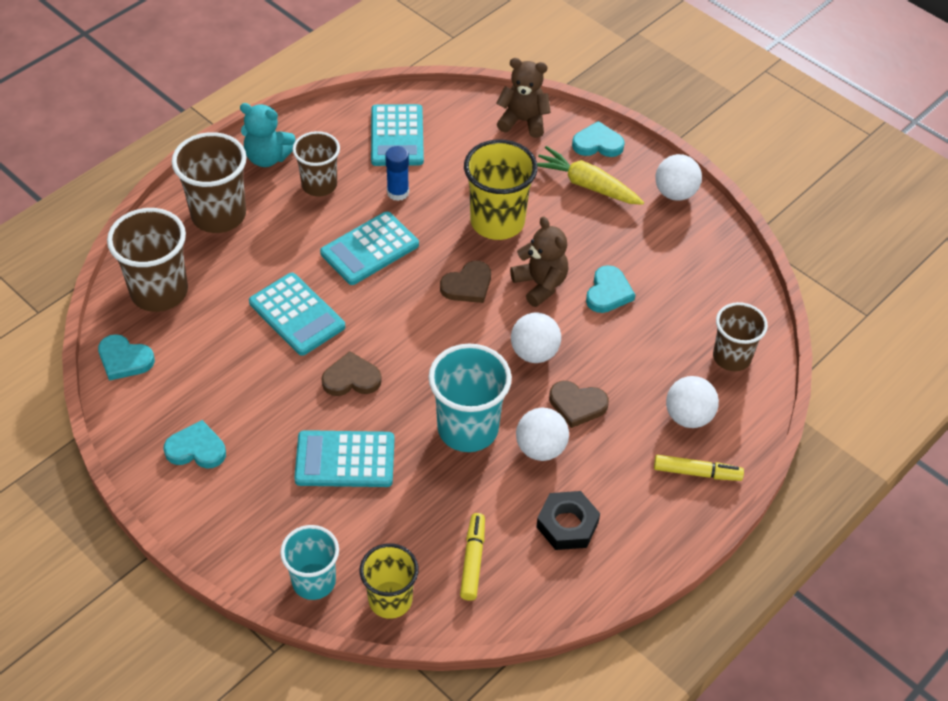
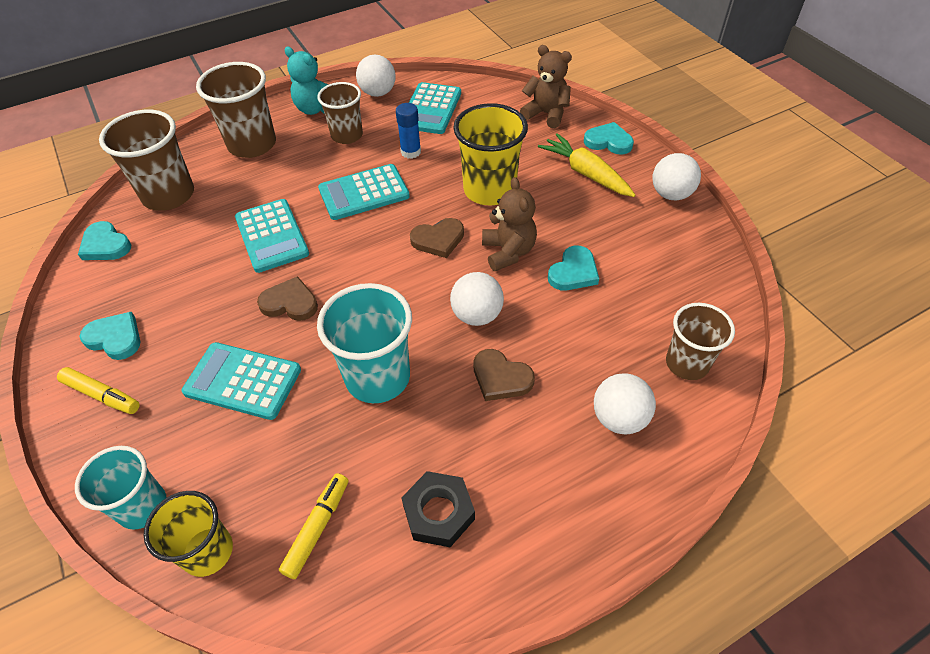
camera: 20 degrees right, 0 degrees up
white ball [516,408,569,461] -> white ball moved to [356,55,396,97]
yellow marker [654,455,744,481] -> yellow marker moved to [57,367,140,414]

